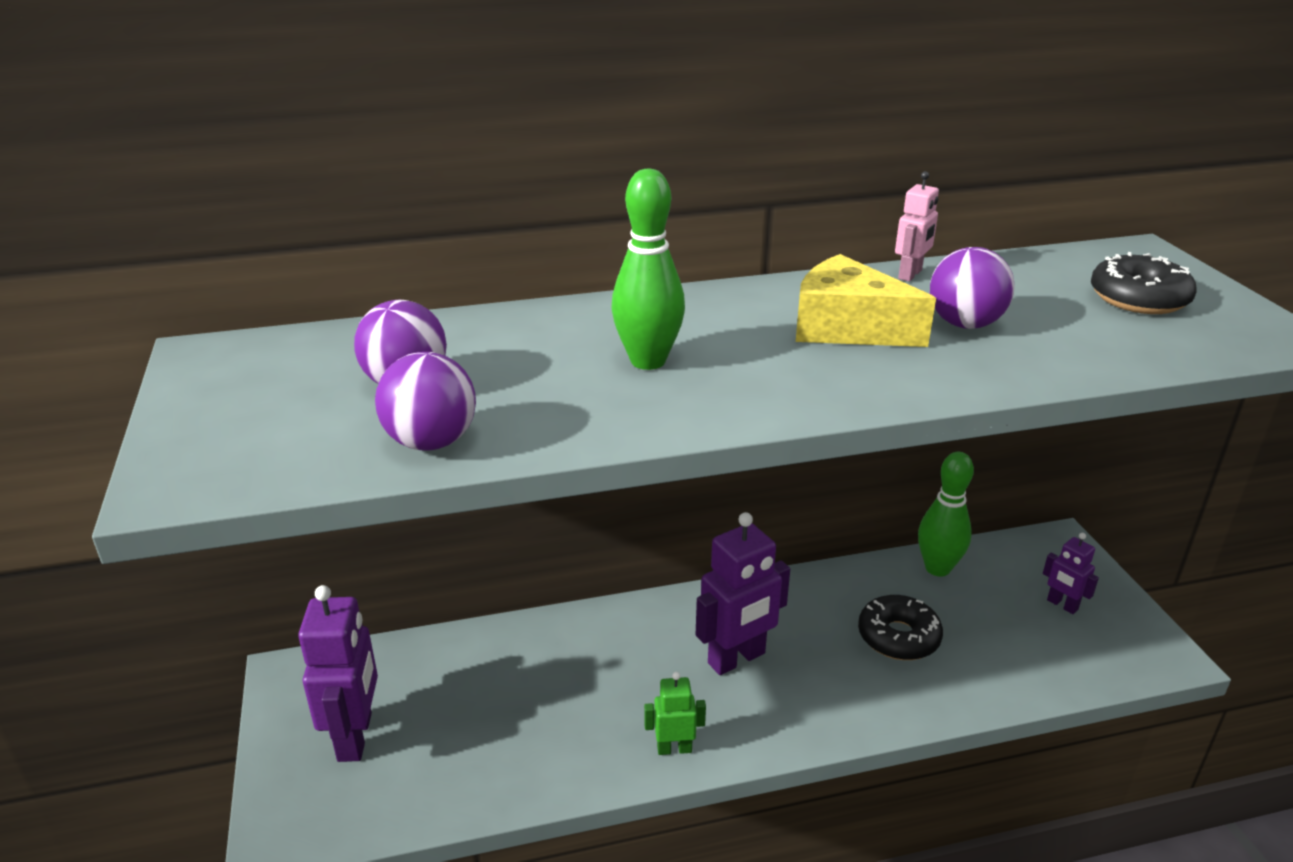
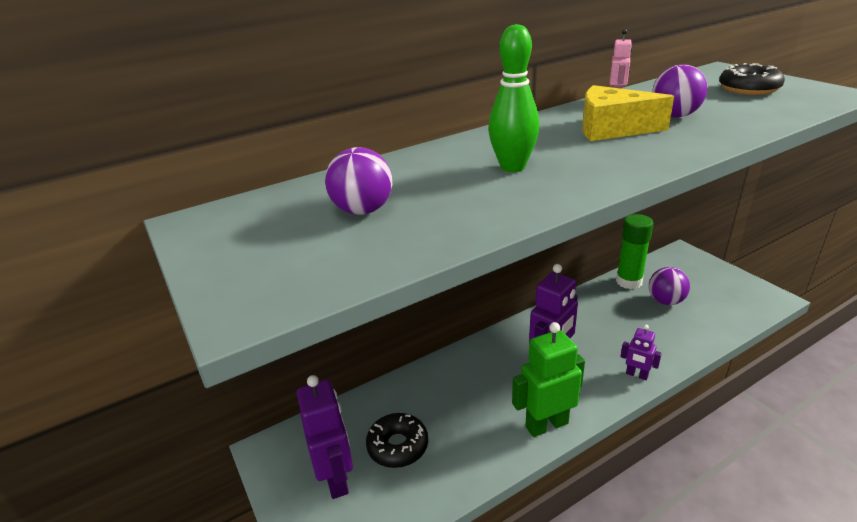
camera: 15 degrees left, 0 degrees up
purple ball [375,352,476,451] -> purple ball moved to [649,267,690,305]
green robot [644,672,706,755] -> green robot [512,322,585,437], size x1.87
black donut [858,595,943,660] -> black donut moved to [366,413,428,468]
green bowling pin [918,452,974,577] -> green glue stick [616,214,654,289]
purple robot [1043,533,1099,614] -> purple robot moved to [620,325,662,380]

